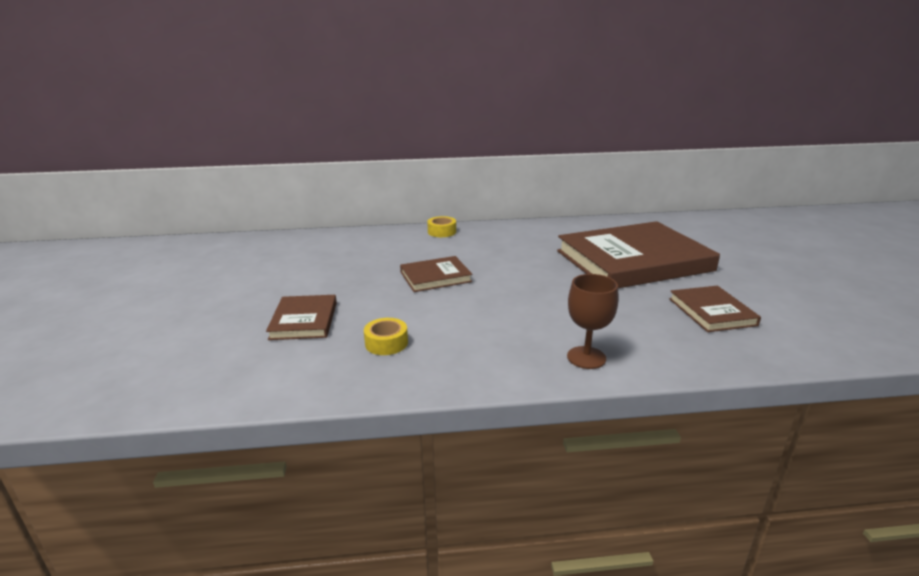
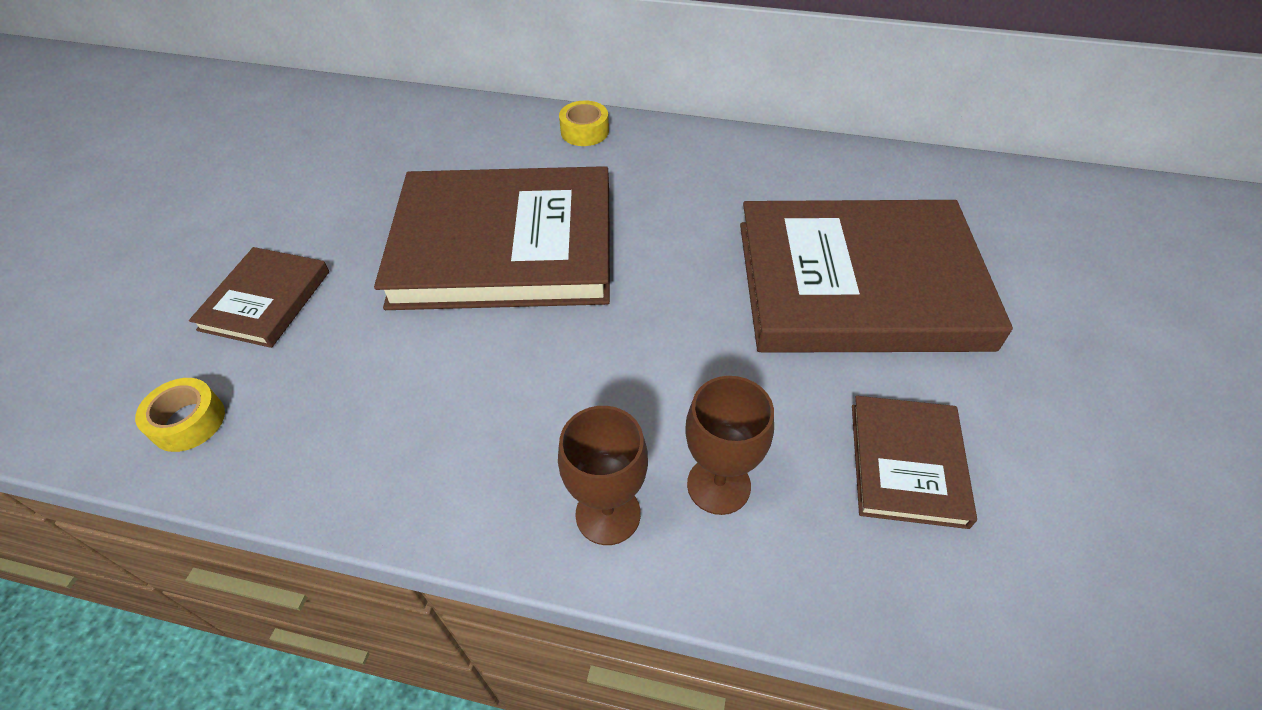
camera: 20 degrees right, 25 degrees up
yellow tape [364,318,408,355] -> yellow tape moved to [135,378,225,452]
brown book [400,256,472,292] -> brown book [374,166,610,310], size x2.12
none -> brown goblet [685,376,774,515]

